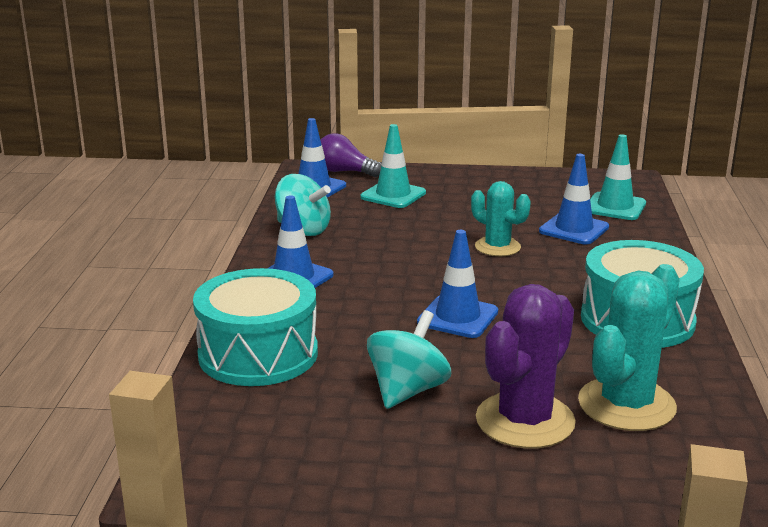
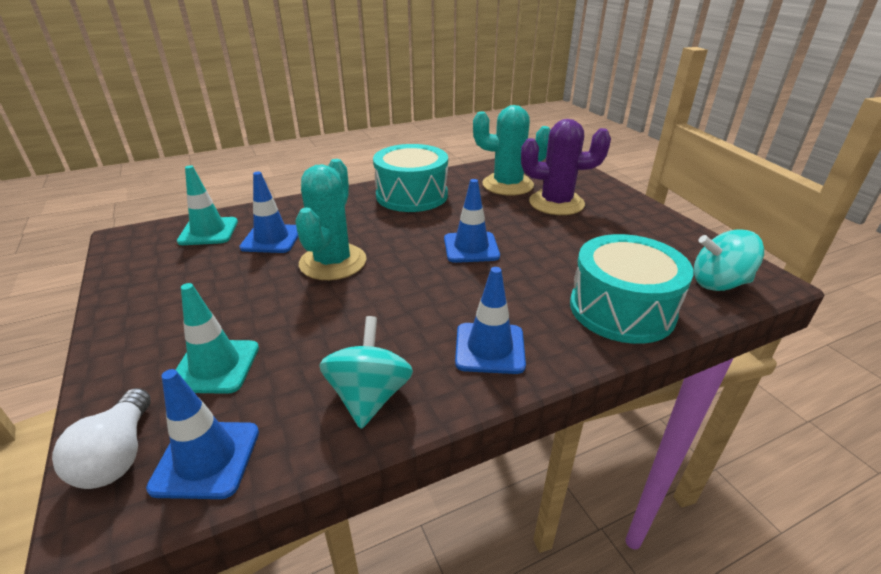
camera: 120 degrees left, 10 degrees up
purple light bulb [321,133,381,177] -> white light bulb [52,388,151,489]
turquoise spinning top [367,310,451,409] -> turquoise spinning top moved to [694,229,764,291]
turquoise cactus [471,181,531,256] -> turquoise cactus [295,159,366,280], size x1.58

